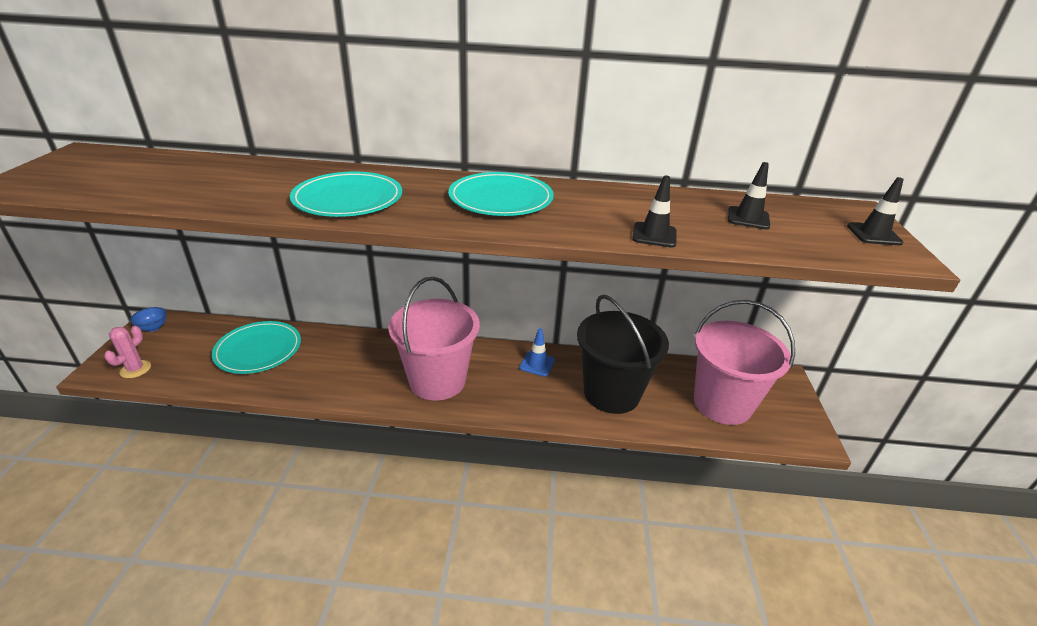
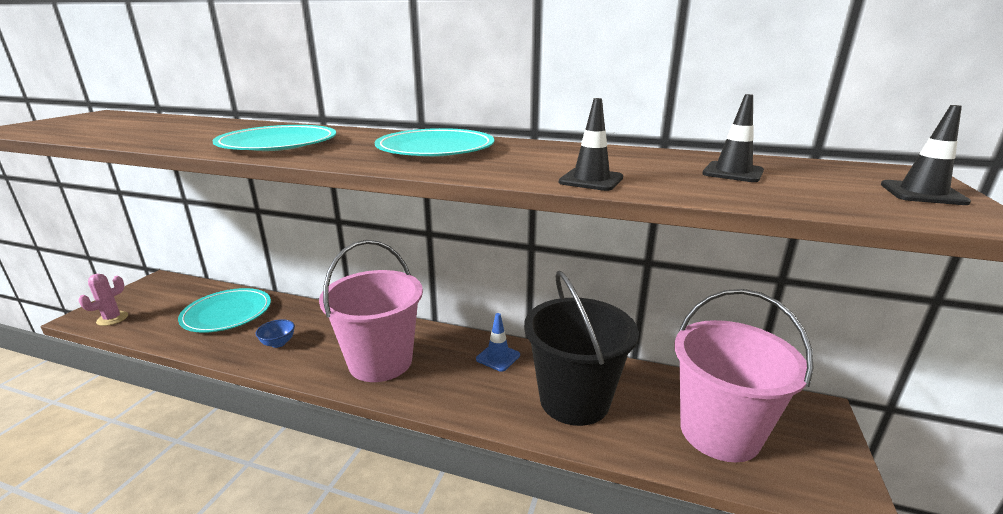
camera: 15 degrees right, 10 degrees down
blue bowl [130,307,166,332] -> blue bowl moved to [255,319,295,348]

